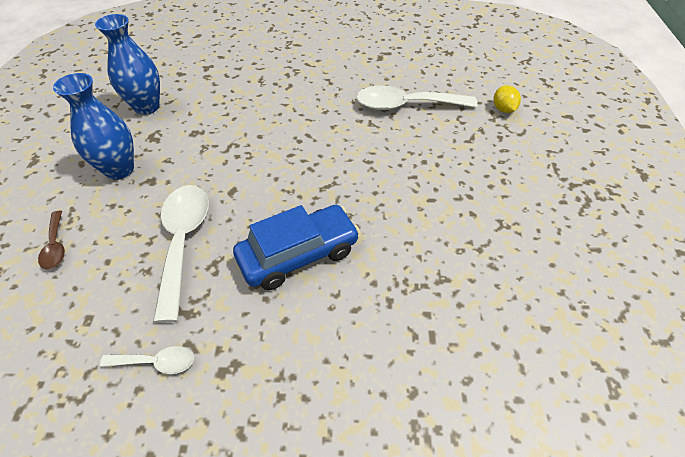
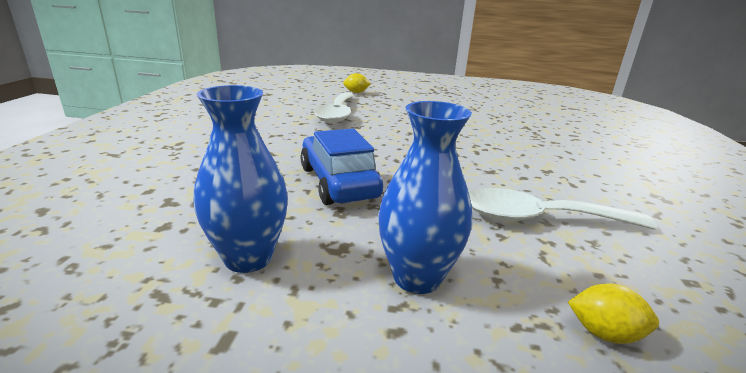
camera: 85 degrees left, 25 degrees down
brown spoon [38,211,65,269] -> yellow lemon [568,283,659,344]
white spoon [100,346,194,374] -> none
blue car [233,205,360,290] -> blue car moved to [300,129,383,205]

